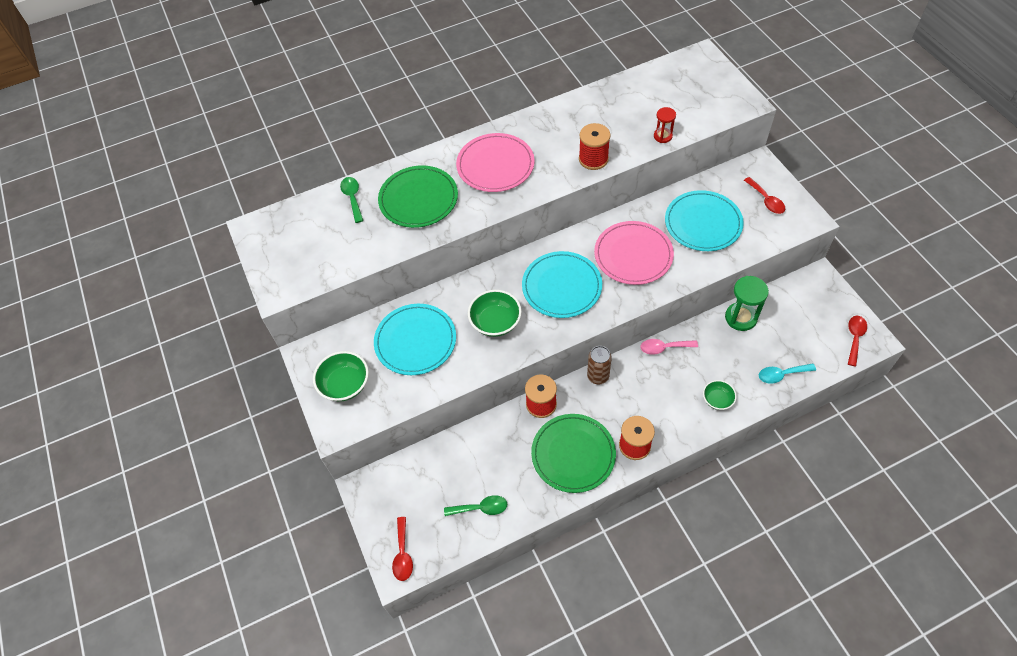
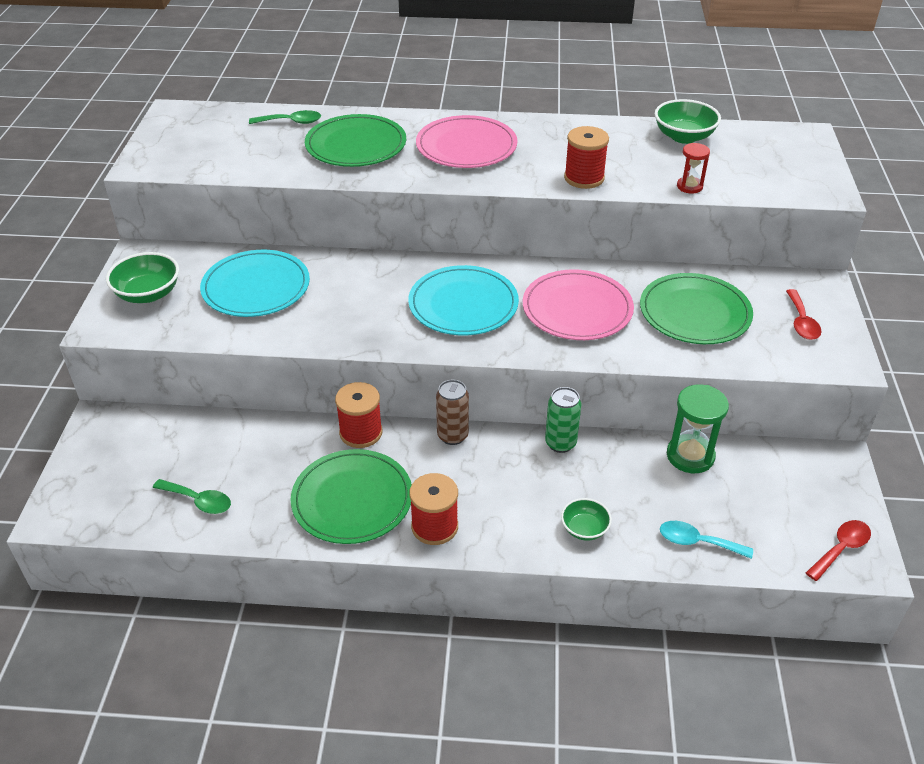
camera: 25 degrees right, 15 degrees down
green spoon [340,177,363,223] -> green spoon turned 75 degrees clockwise [249,110,321,124]
red spoon [392,517,413,581] -> none
green bowl [468,290,522,337] -> green bowl moved to [655,99,721,144]
pink spoon [641,339,698,355] -> green can [545,387,581,453]
turquoise plate [665,190,744,251] -> green plate [640,273,753,344]

